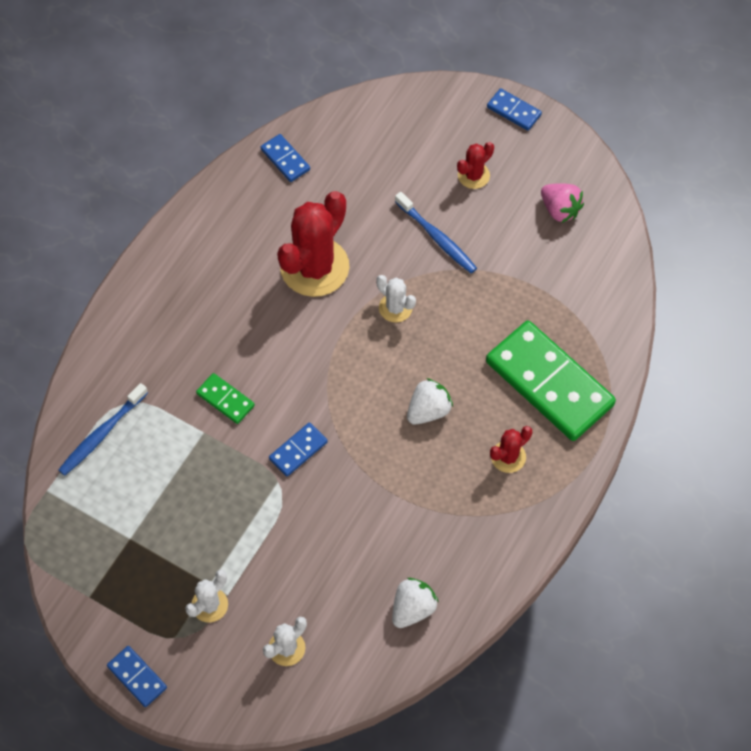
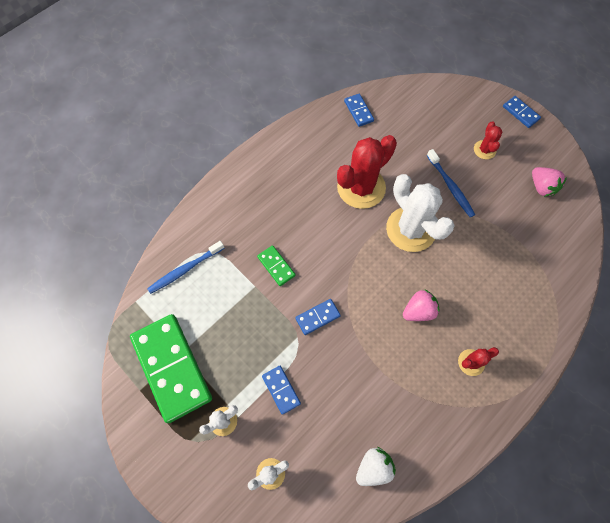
camera: 15 degrees right, 5 degrees up
blue domino [107,646,167,707] -> blue domino moved to [262,366,301,415]
white cactus [376,275,416,323] -> white cactus [386,174,455,252], size x2.08
white strawberry [407,378,453,425] -> pink strawberry [403,289,440,321]
red cactus [457,142,494,189] -> red cactus turned 60 degrees counterclockwise [474,121,502,159]
green domino [486,320,616,441] -> green domino moved to [130,314,212,423]

